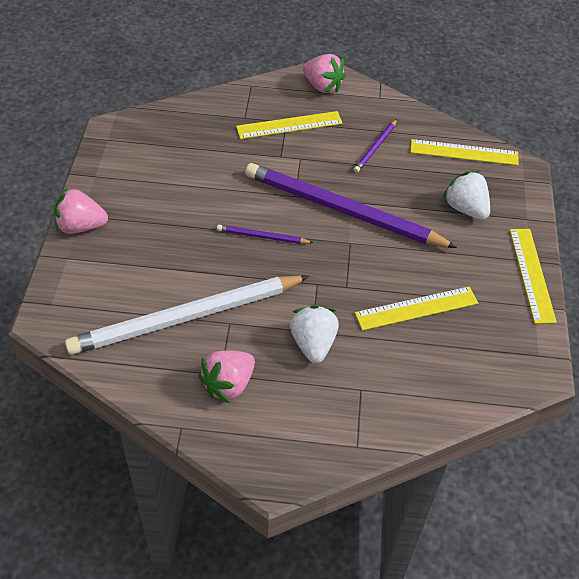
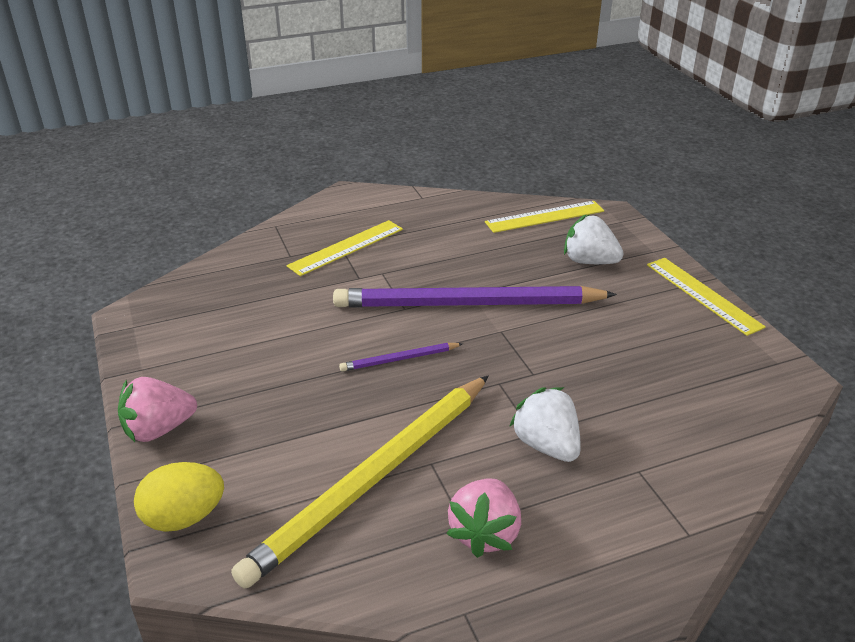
camera: 25 degrees left, 15 degrees down
white pencil [65,275,309,355] -> yellow pencil [231,375,489,589]
pink strawberry [303,54,346,93] -> none
purple pencil [354,119,397,173] -> none
yellow ruler [355,286,478,330] -> none
none -> yellow egg [134,462,224,532]

